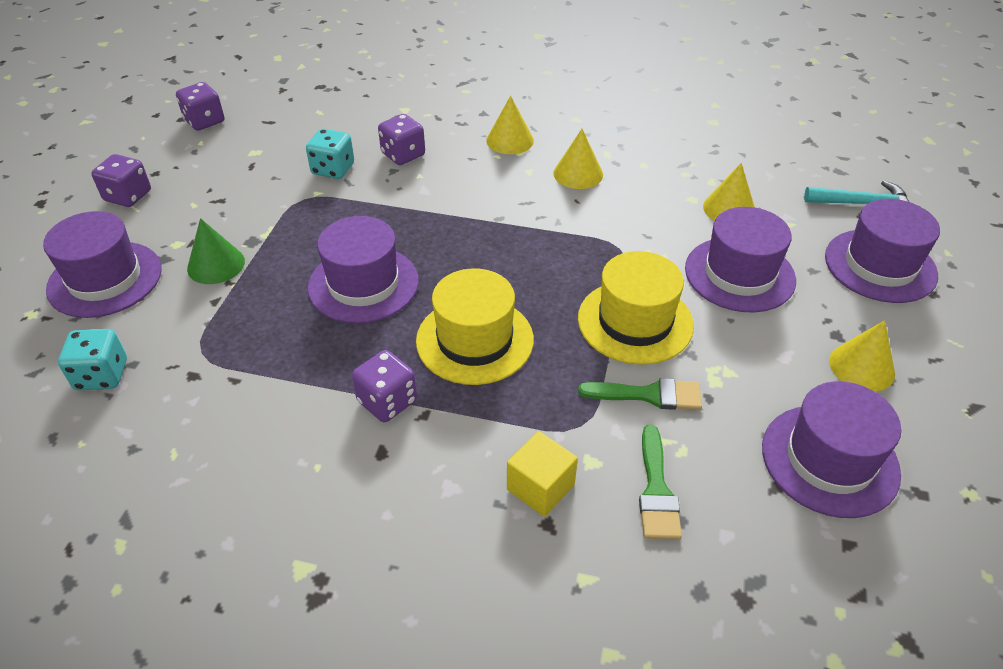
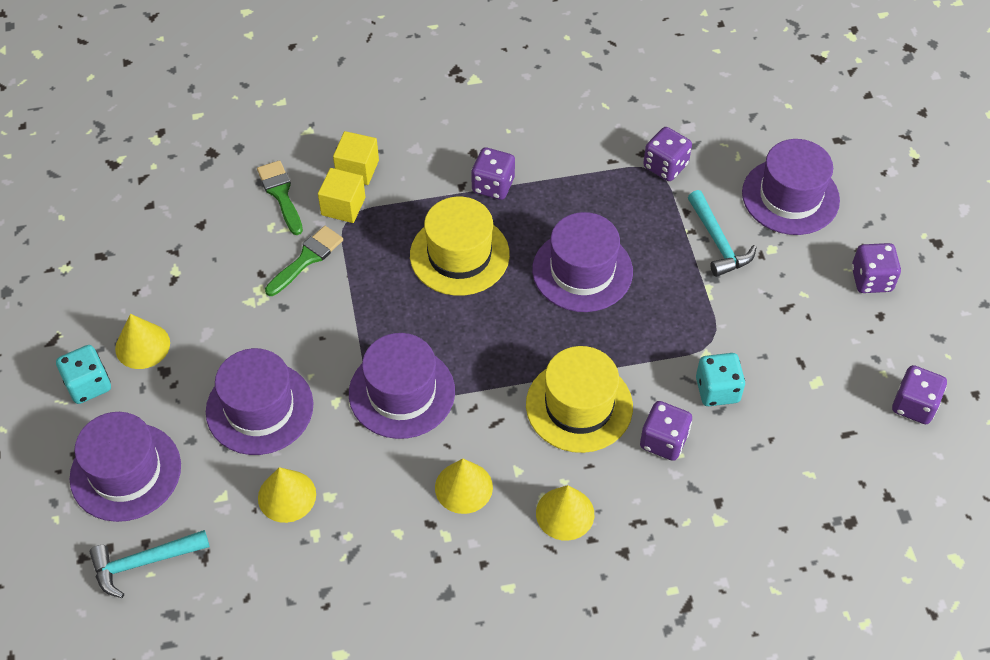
camera: 155 degrees right, 10 degrees up
turquoise dice [58,329,127,391] -> turquoise dice moved to [56,345,111,404]
green cone [187,218,245,284] -> turquoise hammer [688,190,757,277]
yellow hat [578,251,694,365] -> yellow hat moved to [526,346,633,453]
green brush [578,378,702,410] -> green brush turned 150 degrees clockwise [265,226,343,296]
purple hat [762,381,901,518] -> purple hat moved to [349,333,455,439]
none -> yellow cube [318,168,365,223]
none -> purple dice [643,127,692,181]

